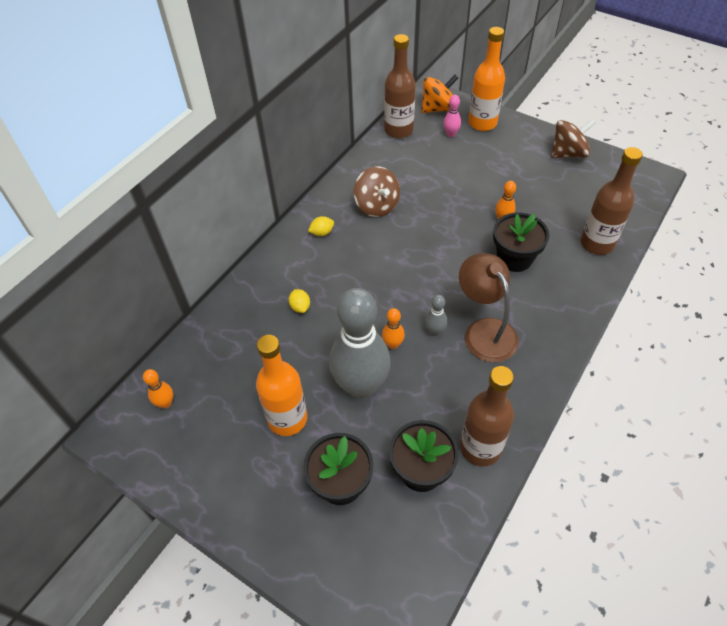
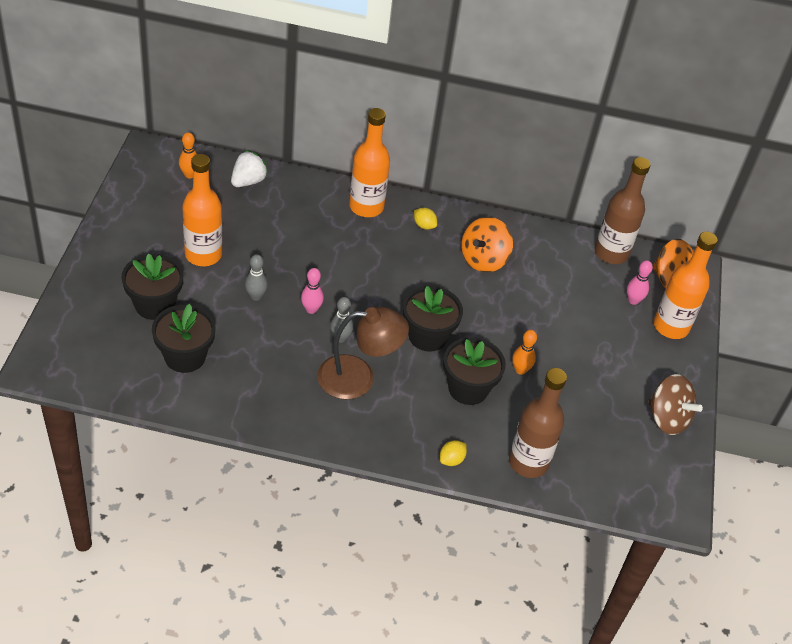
camera: 60 degrees right, 5 degrees down
yellow lemon [288,289,310,313] -> yellow lemon moved to [440,440,467,466]
grey bowling pin [329,288,390,398] -> grey bowling pin [245,254,268,301], size x0.40
brown spinning top [354,167,400,217] -> orange spinning top [461,217,513,272]
orange bowling pin [382,308,405,349] -> pink bowling pin [301,268,324,314]
brown lamp [459,253,519,362] -> brown lamp turned 45 degrees clockwise [317,307,409,399]
brown bottle [460,366,514,467] -> none
none -> white strawberry [231,150,269,187]
none -> orange bottle [349,108,390,217]
none -> black flower pot [403,286,463,352]

